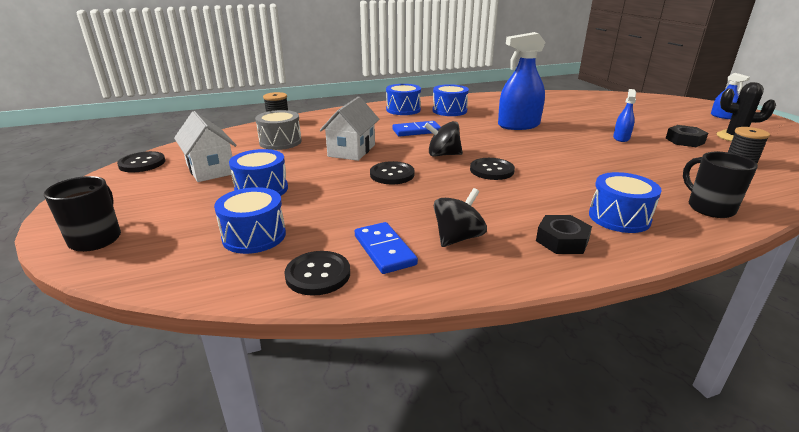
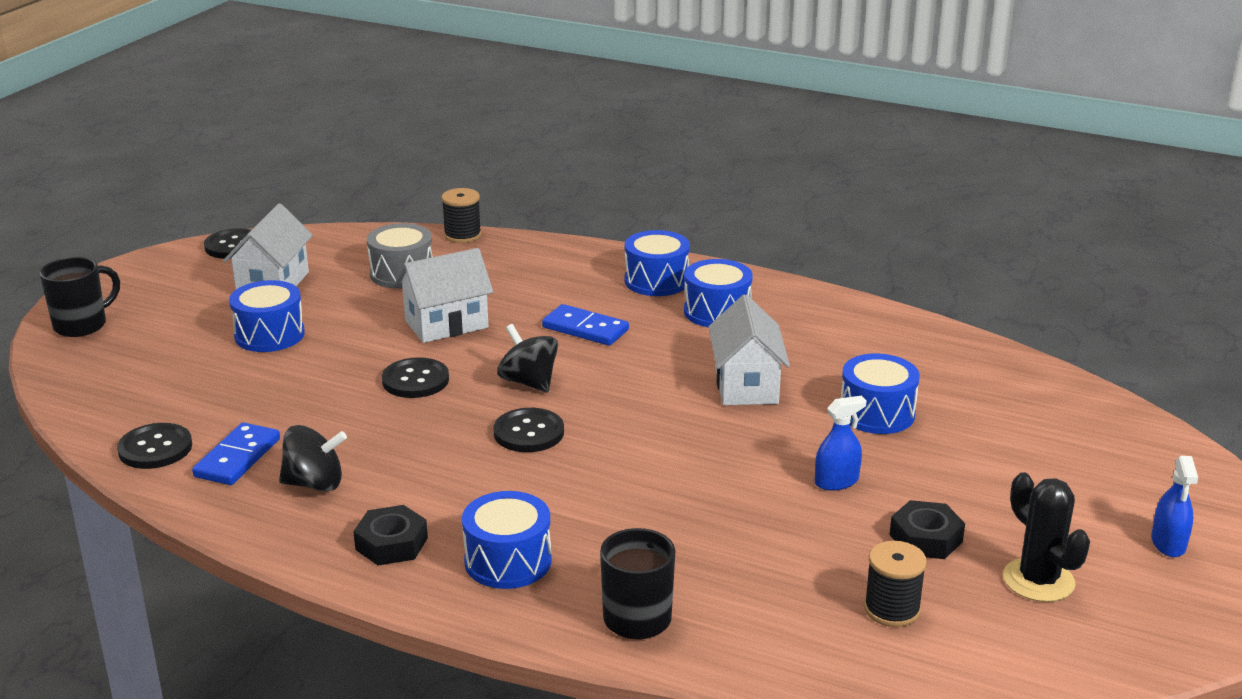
camera: 45 degrees right, 0 degrees up
blue drum [214,187,286,254] -> blue drum moved to [841,353,920,434]
blue spray bottle [498,32,546,130] -> white house [708,294,790,405]

